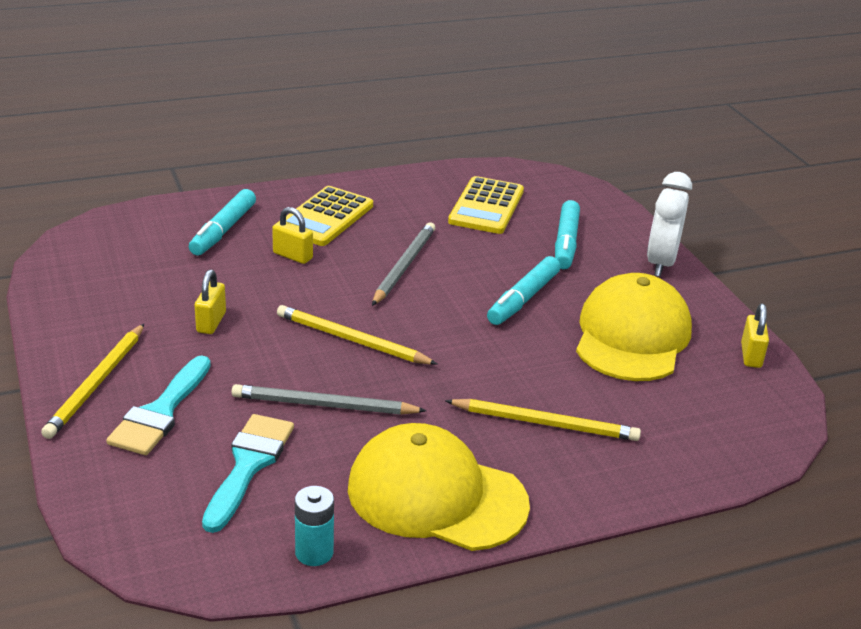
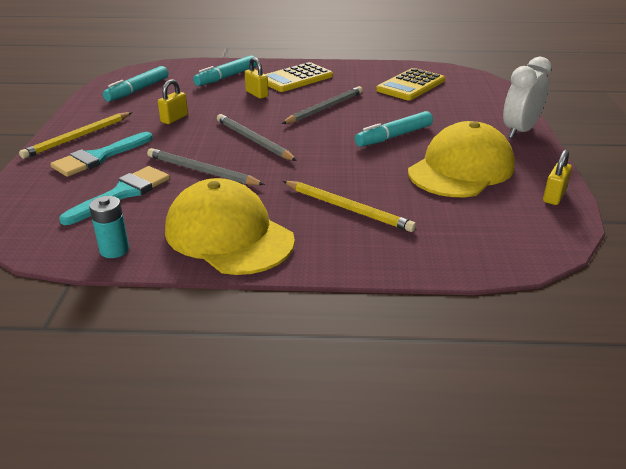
camera: 25 degrees right, 0 degrees up
yellow pencil [277,305,438,365] -> grey pencil [217,114,297,161]
turquoise marker [555,200,580,269] -> turquoise marker moved to [103,66,168,102]

